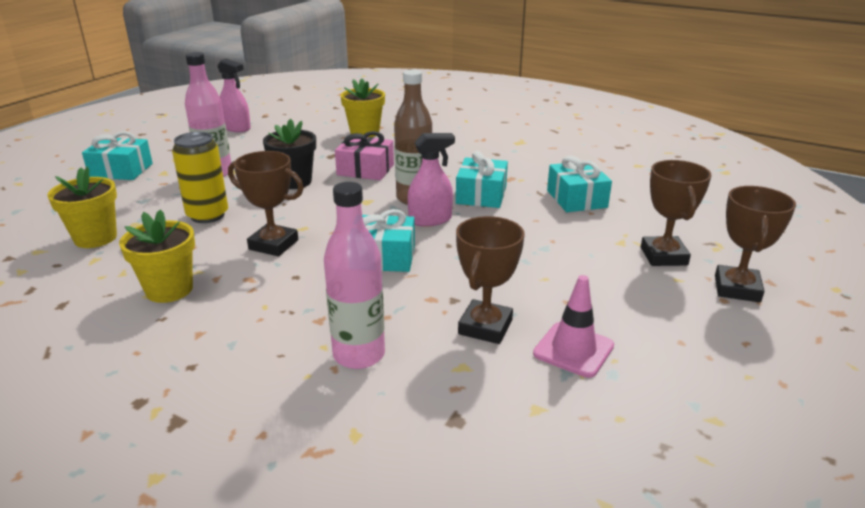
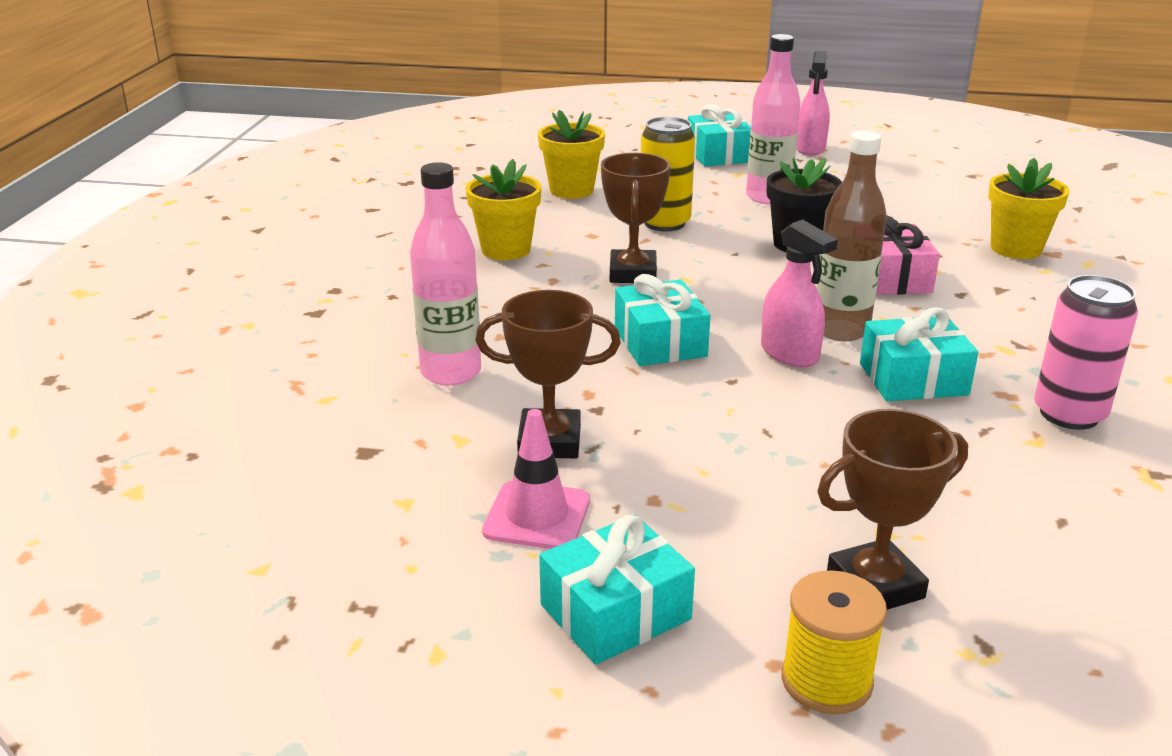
camera: 70 degrees right, 0 degrees up
pink spray bottle [217,58,251,132] -> pink spray bottle moved to [796,51,830,155]
turquoise gift [547,156,612,212] -> turquoise gift moved to [539,515,695,665]
brown trophy [715,186,796,302] -> yellow spool [781,570,887,714]
none -> pink can [1034,275,1138,430]

